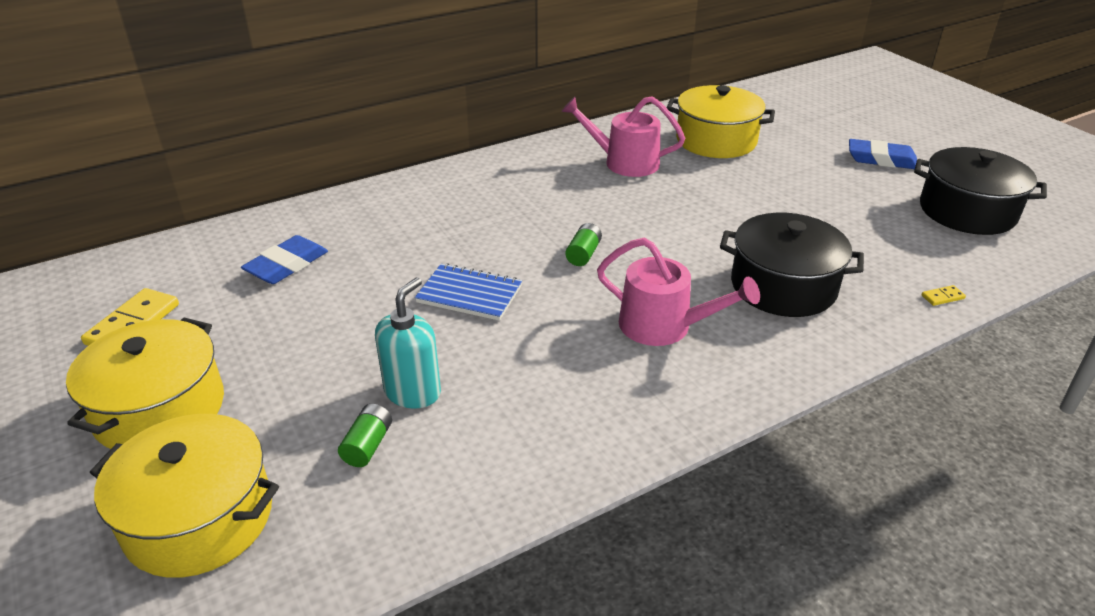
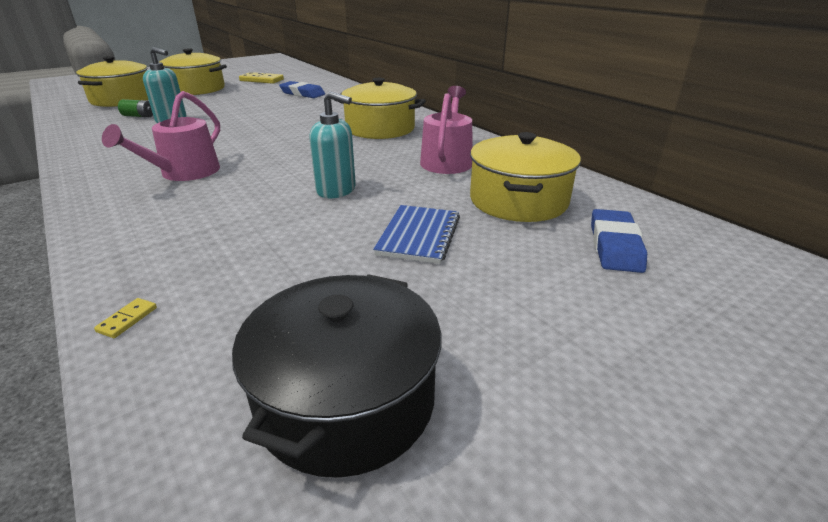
camera: 85 degrees right, 5 degrees down
blue notebook [415,263,522,321] -> blue notebook moved to [373,205,460,264]
green battery [565,223,602,266] -> none
black pot [720,213,864,317] -> none
blue eraser [849,139,917,169] -> blue eraser moved to [591,209,647,273]
yellow domino [921,285,966,306] -> yellow domino turned 45 degrees clockwise [94,298,157,338]
none -> turquoise soap dispenser [309,92,356,198]
none -> yellow pot [335,78,426,139]

